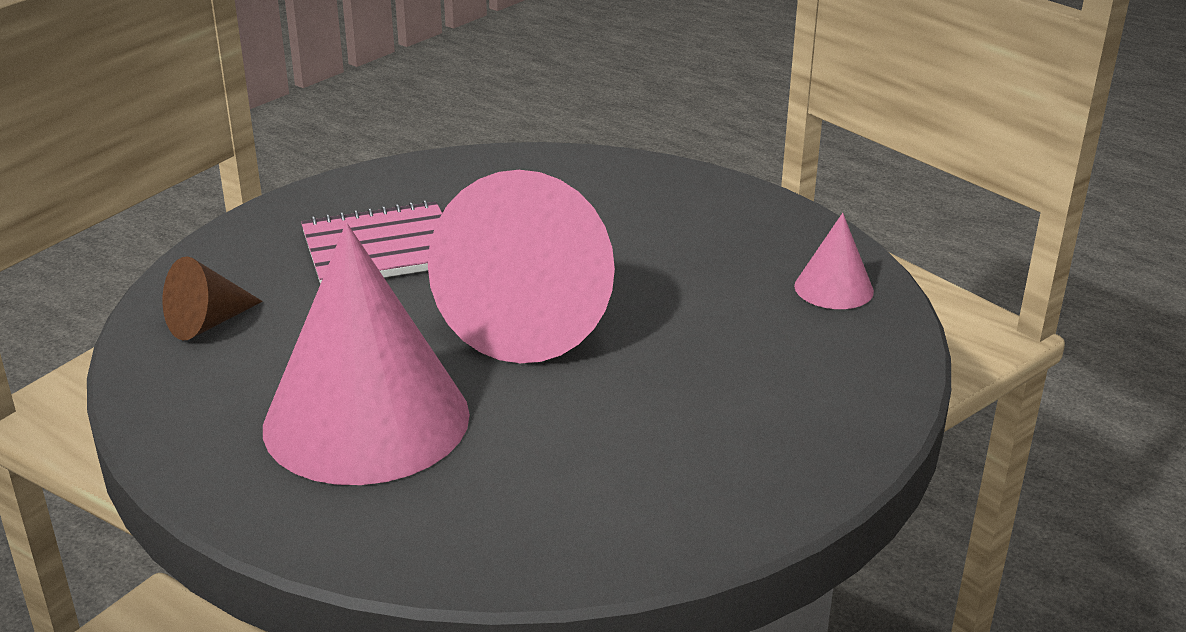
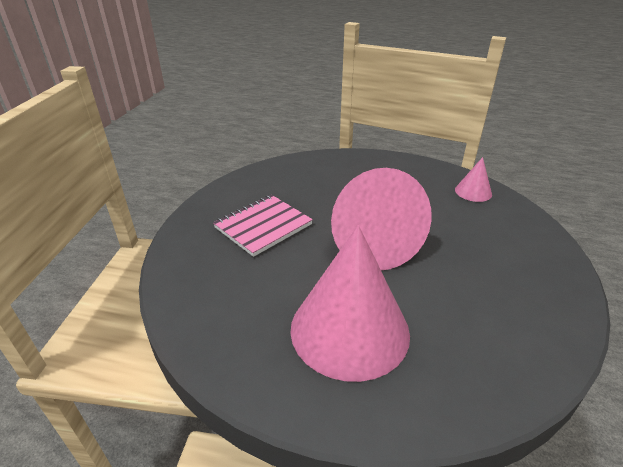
camera: 25 degrees left, 5 degrees up
brown cone [163,256,263,340] -> none

